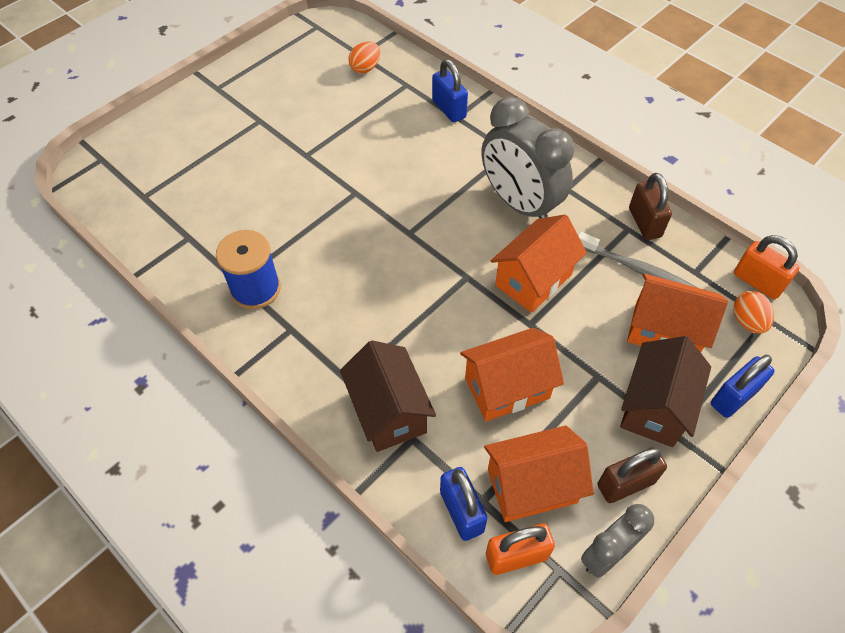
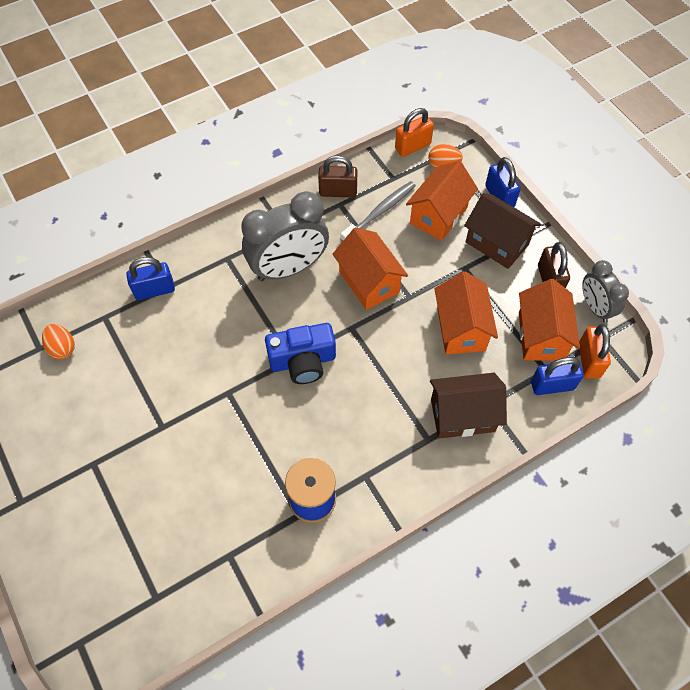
camera: 75 degrees left, 5 degrees up
none -> blue camera [265,323,336,384]

